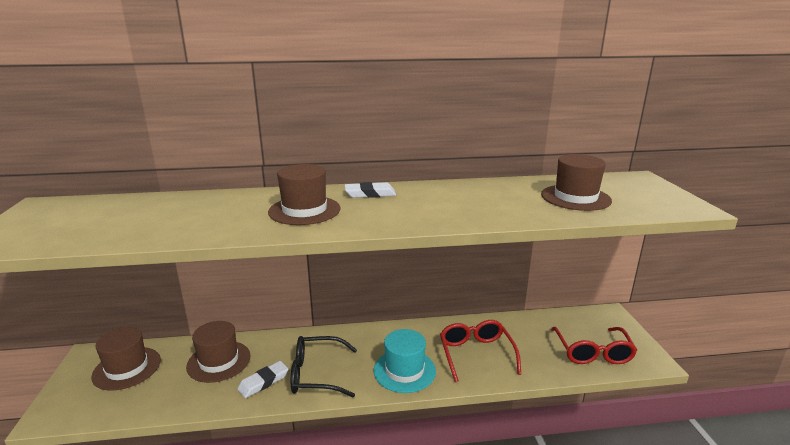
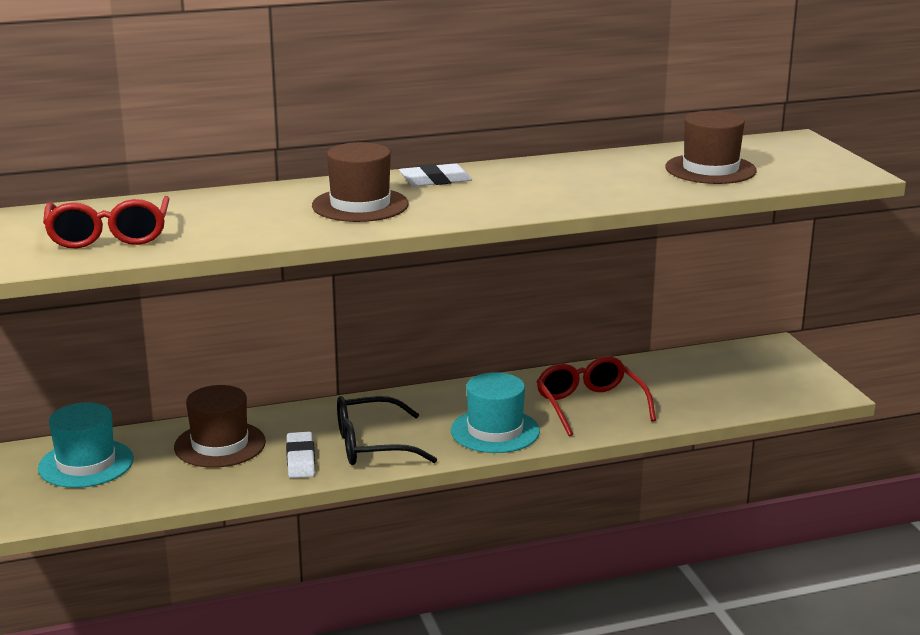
camera: 10 degrees left, 0 degrees up
brown hat [91,327,161,391] -> turquoise hat [38,402,134,488]
white eraser [237,361,289,398] -> white eraser turned 45 degrees counterclockwise [286,432,315,478]
red glasses [551,327,637,364] -> red glasses moved to [43,196,170,249]

